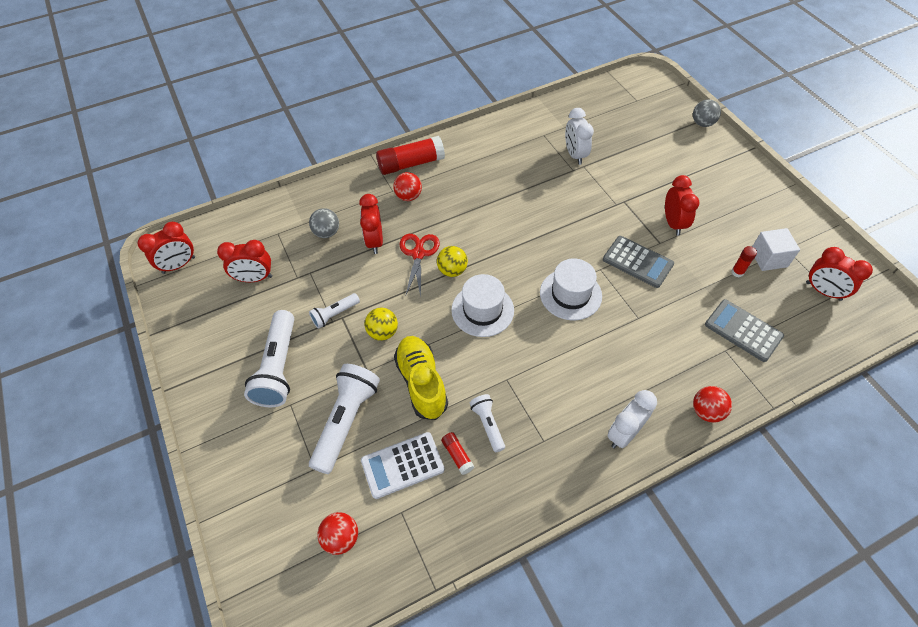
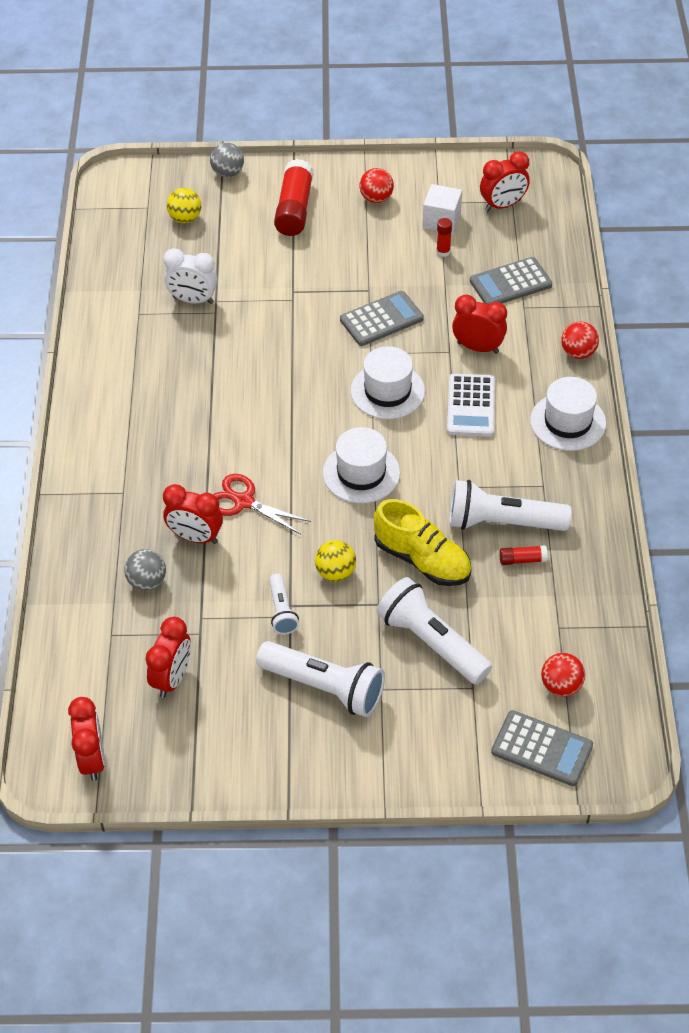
camera: 65 degrees left, 5 degrees down
white calculator [361,432,445,499] -> white calculator moved to [447,374,495,437]
red glue stick [376,136,445,175] -> red glue stick moved to [274,159,314,236]
red ball [393,172,422,201] -> red ball moved to [359,168,394,203]
yellow shoe [394,336,448,420] -> yellow shoe turned 150 degrees counterclockwise [374,499,471,586]
yellow ball [437,246,468,277] -> yellow ball moved to [167,188,201,223]
white flashlight [470,394,505,452] -> white flashlight [449,480,571,531], size x1.88
white clock [607,390,657,448] -> white hat [530,377,606,451]
red clock [665,175,699,236] -> red clock moved to [452,295,507,354]
none -> grey calculator [491,710,593,786]

